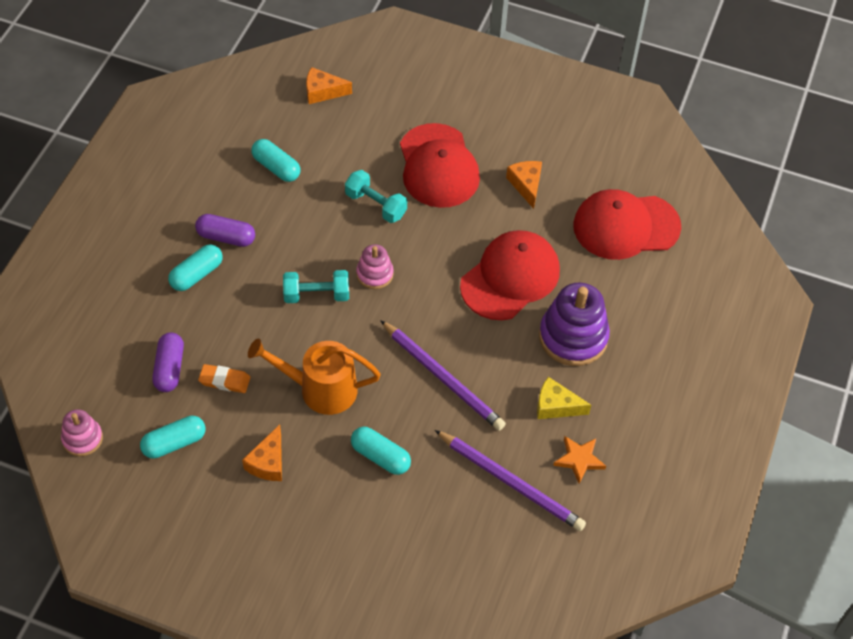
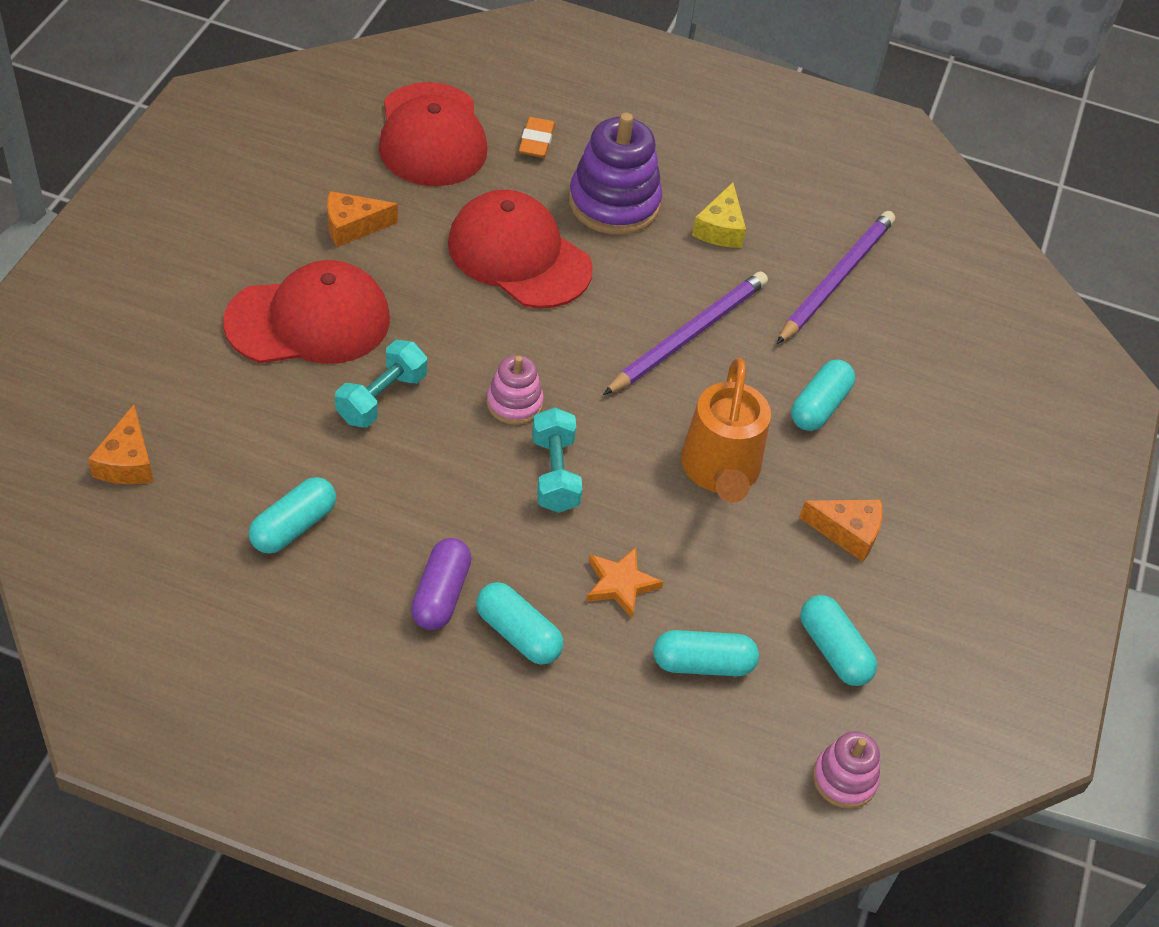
camera: 95 degrees left, 5 degrees down
purple capsule [152,332,184,392] -> turquoise capsule [653,630,759,676]
orange eraser [198,364,250,393] -> orange eraser moved to [519,117,555,158]
orange star [553,436,606,484] -> orange star moved to [586,547,663,618]

